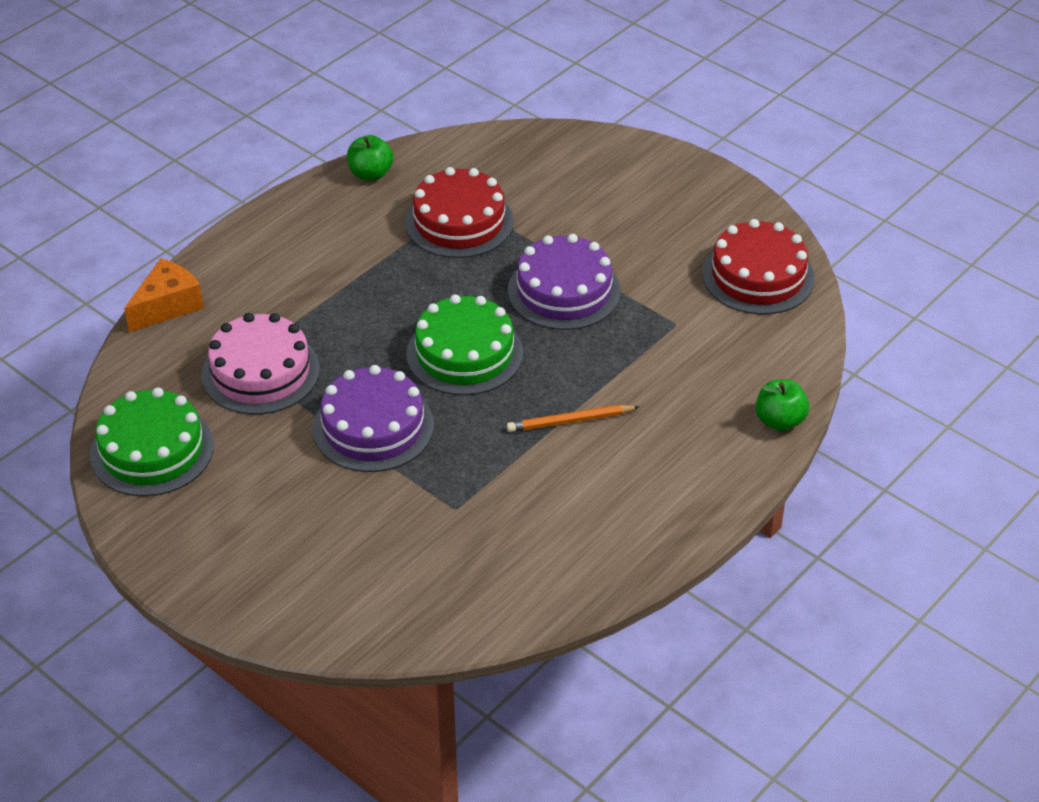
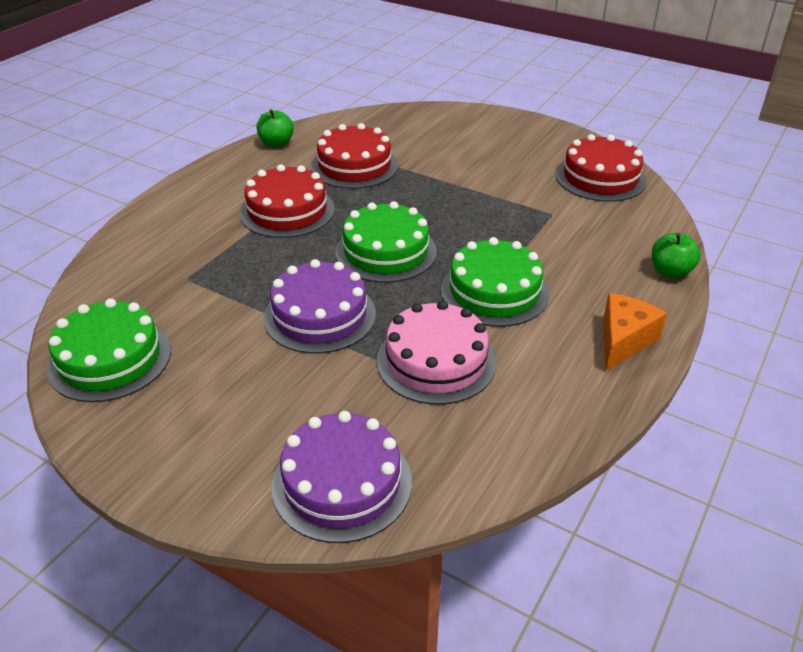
camera: 10 degrees left, 5 degrees down
orange cheese [124,258,204,332] -> orange cheese moved to [603,293,667,371]
pink cake [201,313,320,414] -> pink cake moved to [377,301,496,405]
orange pencil [507,405,640,432] -> green cake [441,237,549,327]
purple cake [508,234,621,330] -> purple cake moved to [271,411,412,543]
none -> red cake [239,164,335,238]

